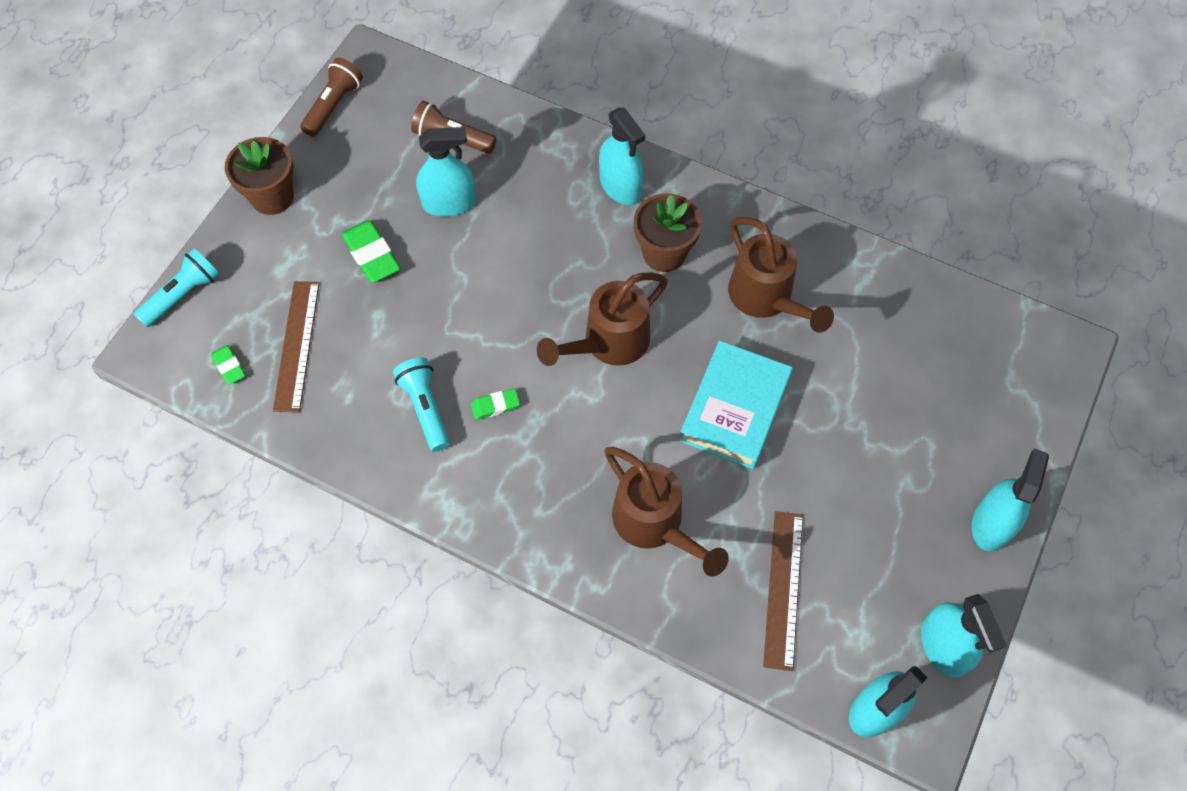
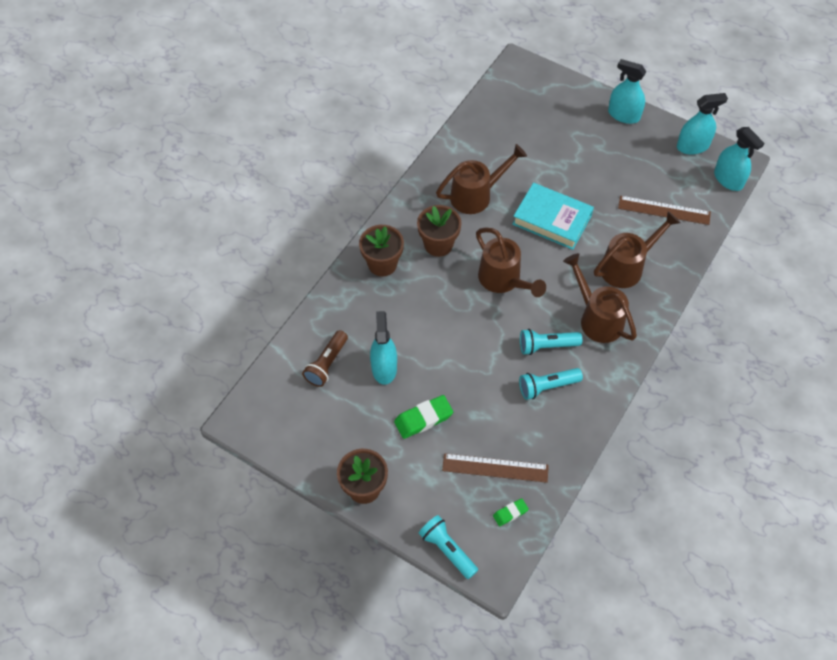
camera: 85 degrees left, 5 degrees down
brown flashlight [300,58,363,137] -> none
green eraser [471,389,520,420] -> turquoise flashlight [520,329,582,355]
turquoise spray bottle [599,108,645,205] -> brown flower pot [359,225,404,277]
none -> brown watering can [563,253,637,343]

